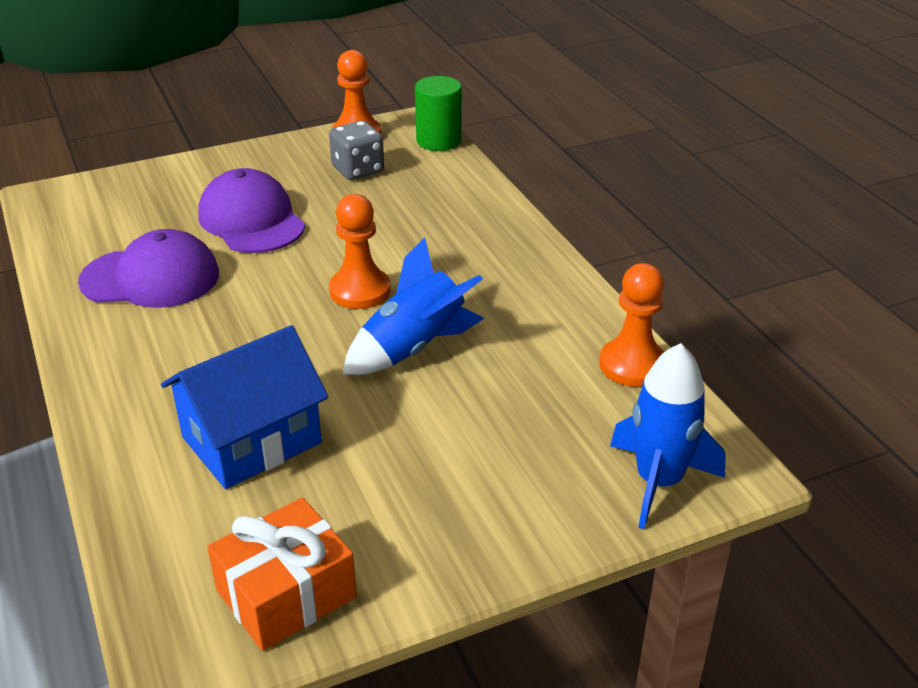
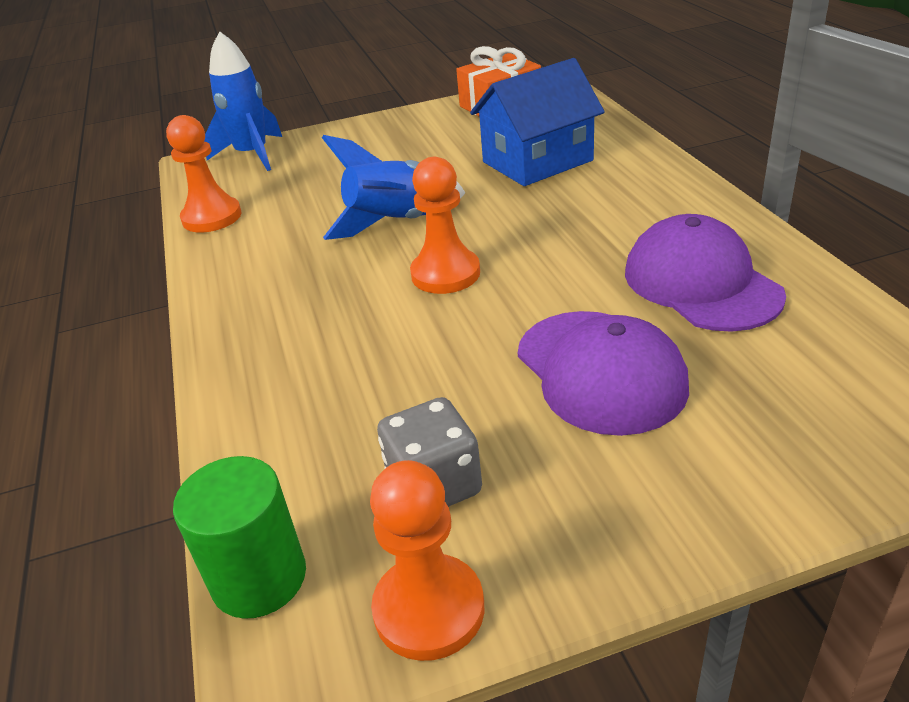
camera: 170 degrees left, 0 degrees up
purple cap [78,229,219,308] -> purple cap turned 60 degrees clockwise [625,214,786,332]

